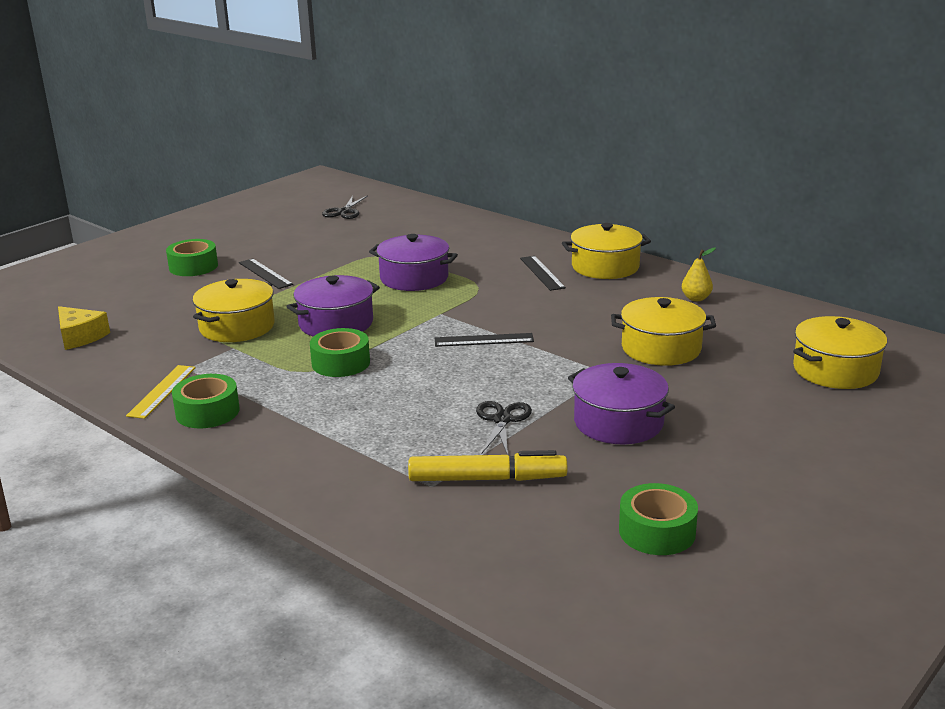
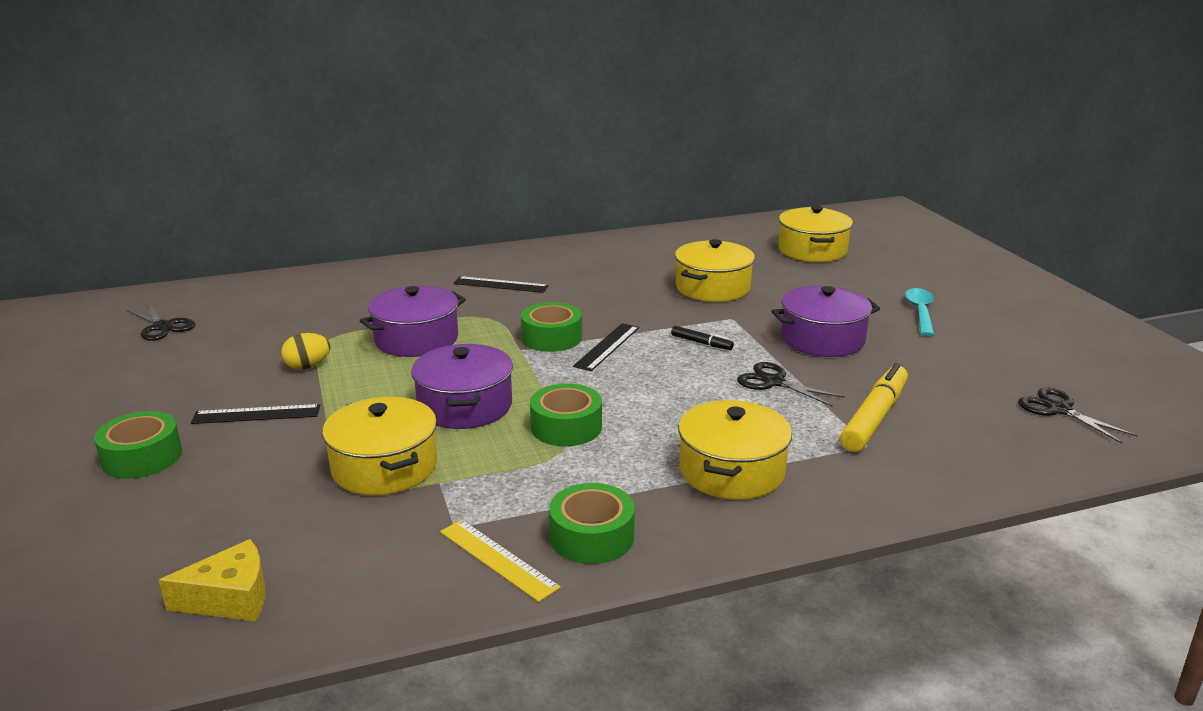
camera: 60 degrees left, 0 degrees up
yellow pot [562,223,651,279] -> yellow pot moved to [678,400,792,500]
green tape [619,483,698,555] -> green tape moved to [521,302,582,352]
yellow pear [682,247,716,301] -> none
none -> yellow egg [281,333,330,369]
none -> black marker [671,326,734,350]
none -> turquoise spoon [905,288,934,336]
none -> black scissors [1018,387,1138,444]

